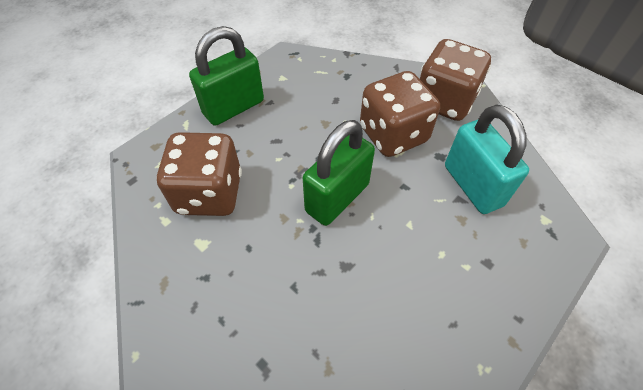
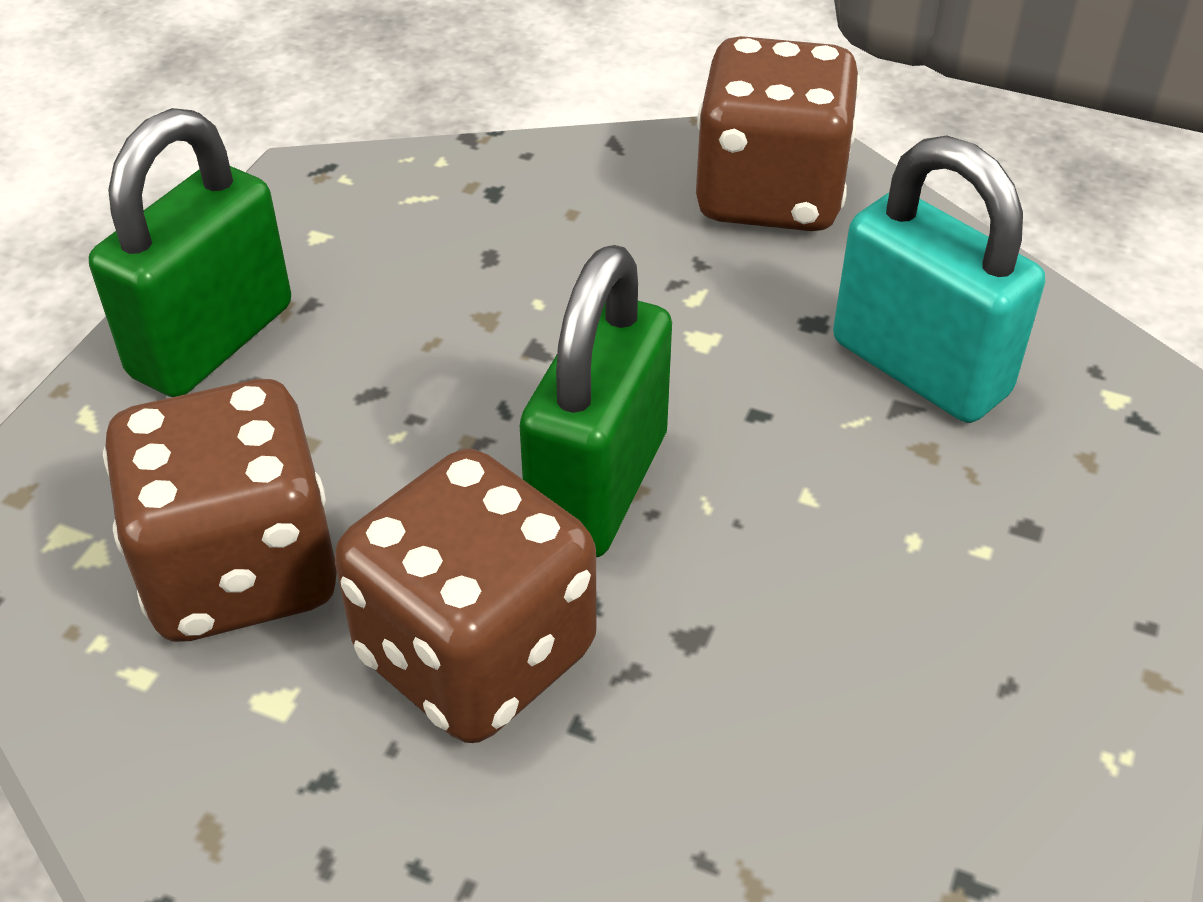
camera: 20 degrees left, 10 degrees down
brown dice [360,71,440,157] -> brown dice moved to [335,449,596,743]

